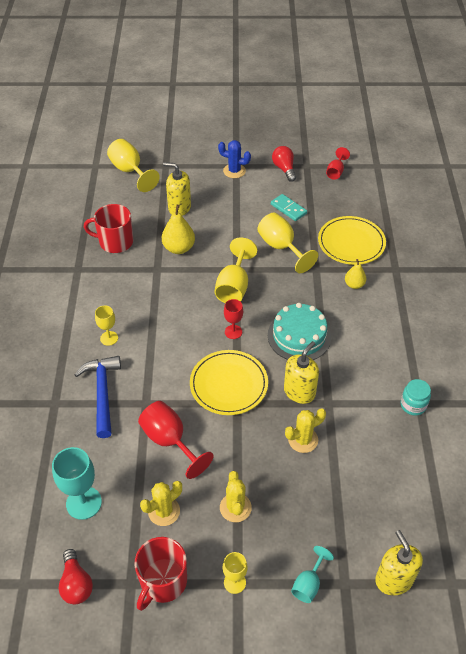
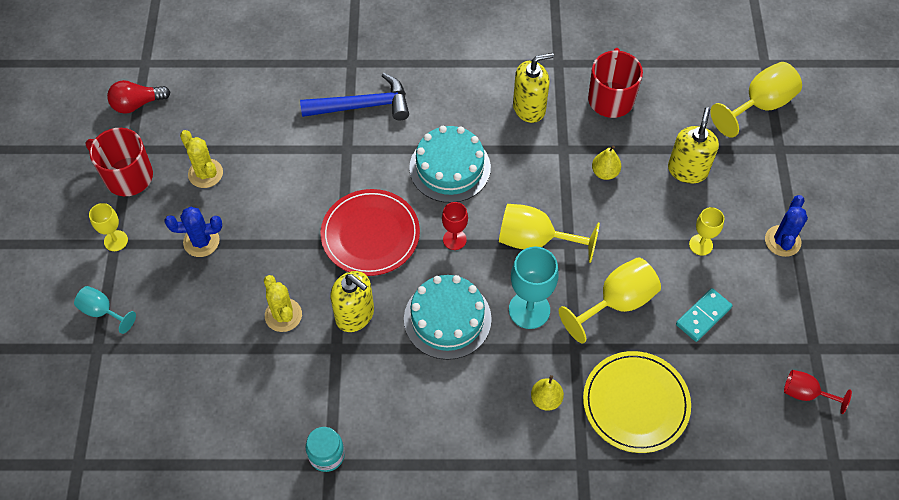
camera: 90 degrees right, 10 degrees up
turquoise goblet [52,447,102,520] -> turquoise goblet moved to [509,247,559,329]
yellow goblet [95,305,118,346] -> yellow goblet moved to [689,207,724,256]
red goblet [138,401,214,479] -> none
yellow pear [162,205,195,254] -> yellow pear [592,146,621,180], size x0.62
yellow plate [190,350,268,415] -> red plate [321,189,420,276]
yellow cactus [220,471,252,522] -> blue cactus [165,207,222,257]
red light bulb [272,146,296,182] -> none
yellow soap dispenser [375,530,423,596] -> yellow soap dispenser moved to [513,53,554,123]
none -> turquoise cake [409,126,491,203]

